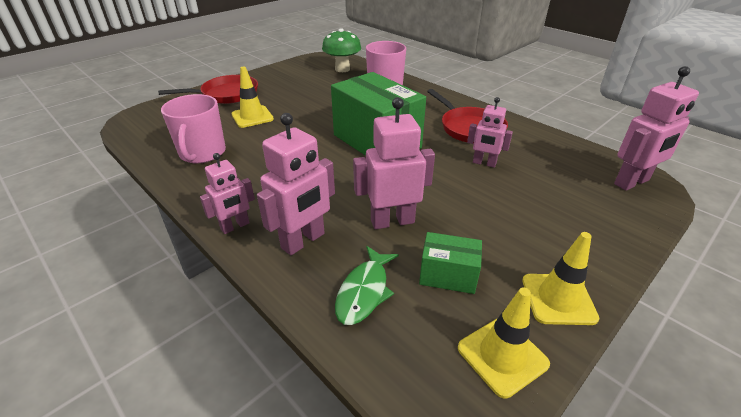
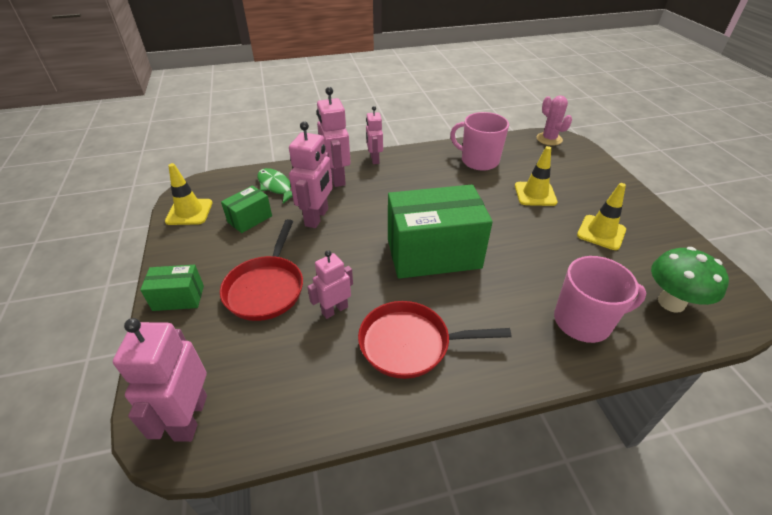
camera: 120 degrees right, 5 degrees up
red pan [158,75,258,104] -> red pan moved to [220,219,303,321]
yellow traffic cone [522,232,600,325] -> yellow traffic cone moved to [577,183,626,250]
none -> green box [140,265,204,311]
none -> pink cactus [537,96,572,146]

